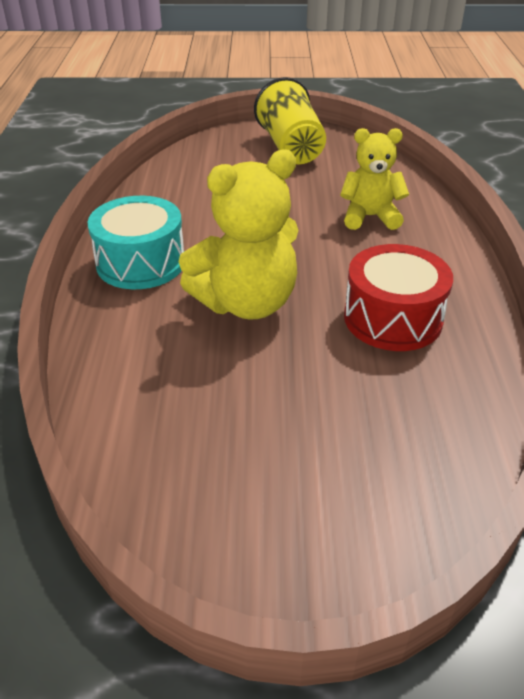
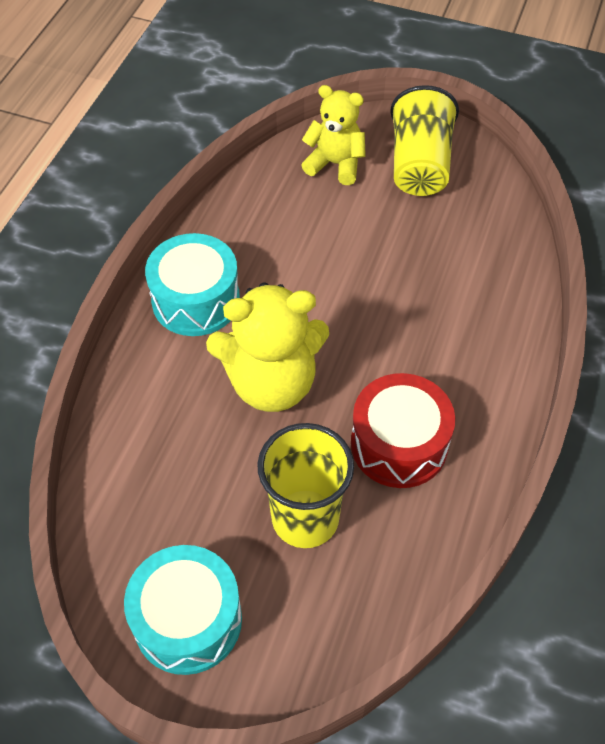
camera: 20 degrees right, 15 degrees up
yellow teddy bear [340,128,409,230] -> yellow teddy bear moved to [301,85,366,185]
none -> turquoise drum [124,545,242,675]
none -> yellow cup [258,423,354,548]

